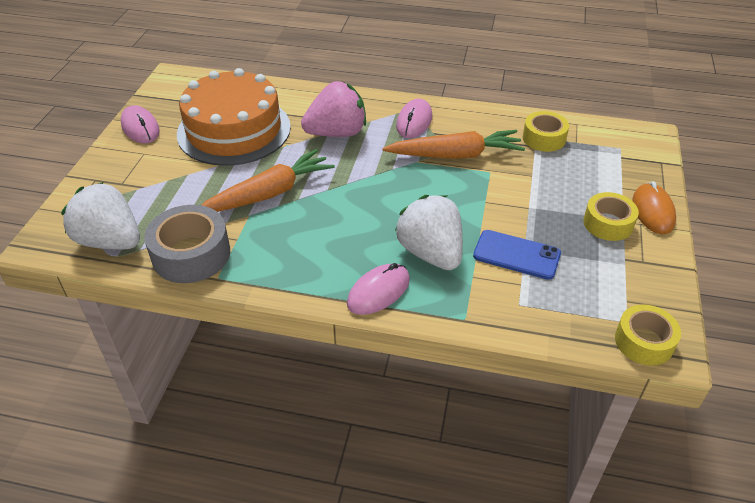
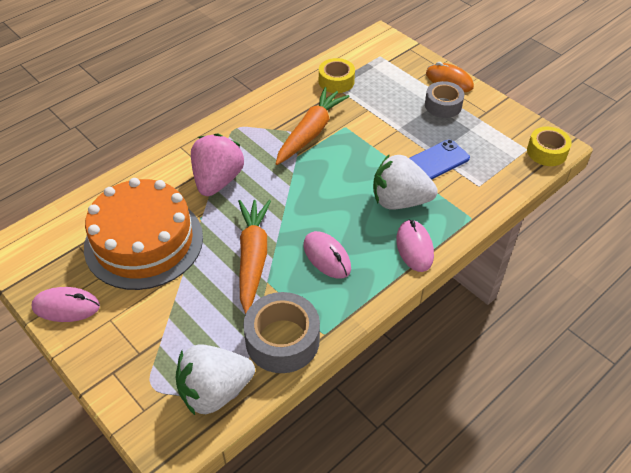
camera: 55 degrees left, 5 degrees up
pink mouse [396,99,432,138] -> pink mouse moved to [304,231,351,279]
yellow tape [583,192,639,241] -> grey tape [425,81,464,118]

